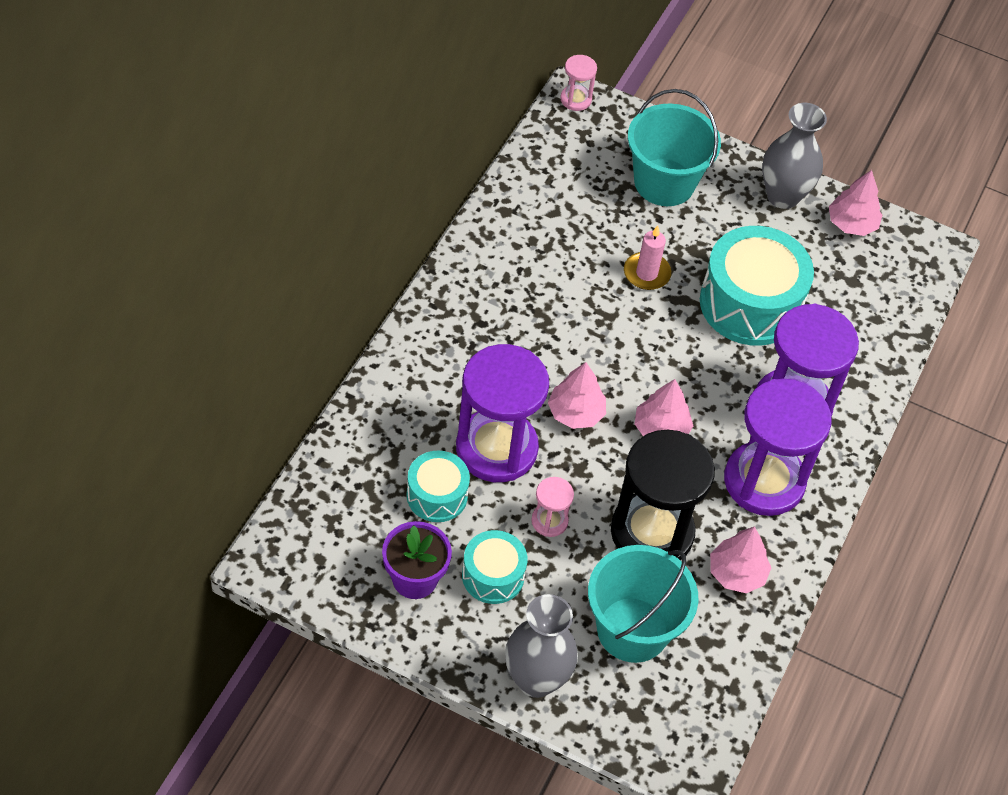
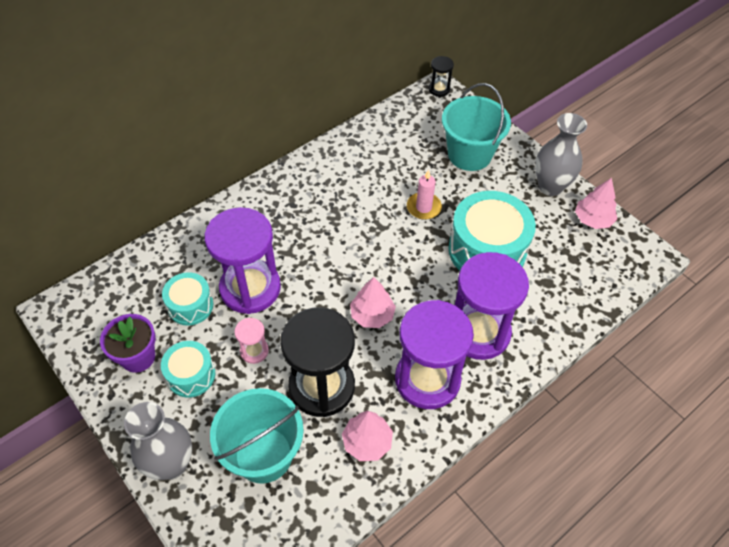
camera: 30 degrees right, 0 degrees up
pink tree [548,362,606,429] -> none
pink hourglass [560,55,597,111] -> black hourglass [429,56,454,97]

